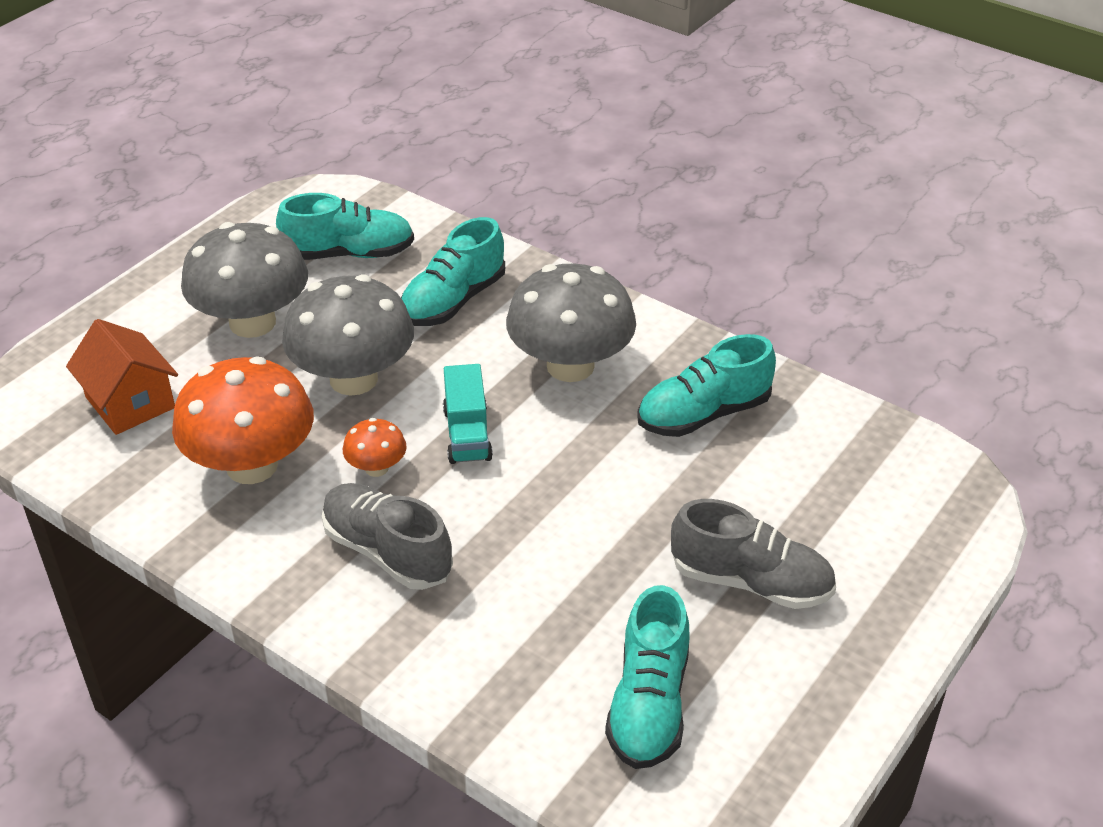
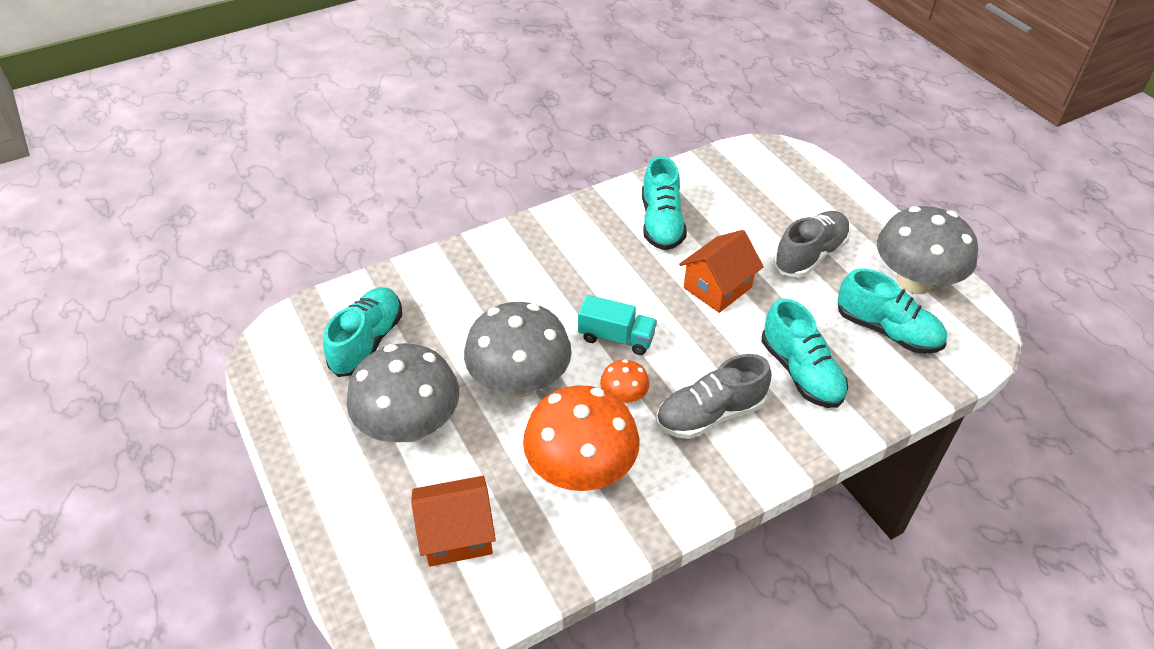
camera: 65 degrees left, 5 degrees up
turquoise shoe [401,217,505,326] -> turquoise shoe moved to [762,298,848,408]
grey mushroom [506,264,636,382] -> grey mushroom moved to [877,206,978,294]
none -> orange house [679,230,764,313]

